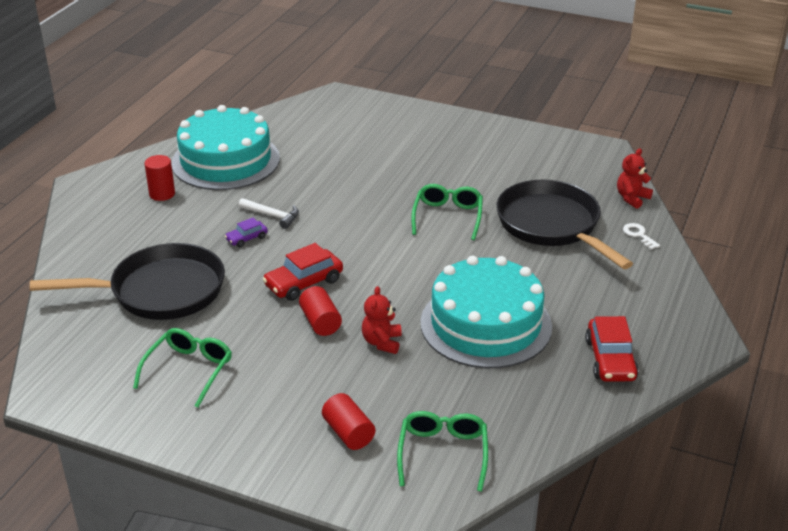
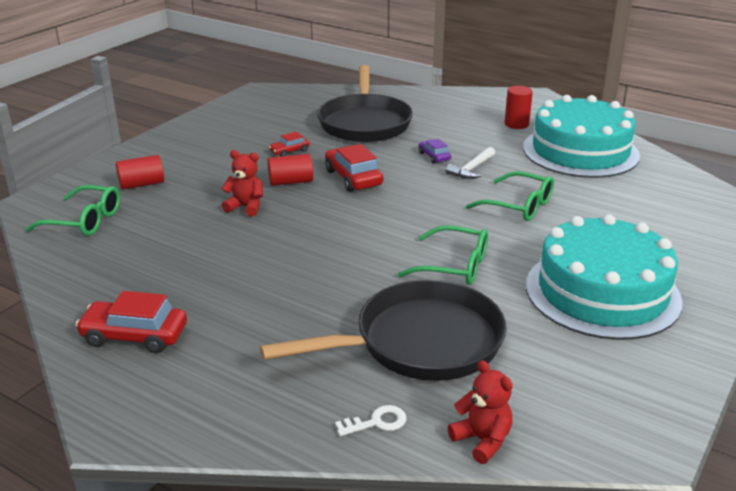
camera: 100 degrees right, 5 degrees down
green glasses [133,328,232,408] -> green glasses moved to [466,171,554,221]
turquoise cake [420,256,552,368] -> turquoise cake moved to [526,214,683,340]
none -> red car [269,132,310,156]

